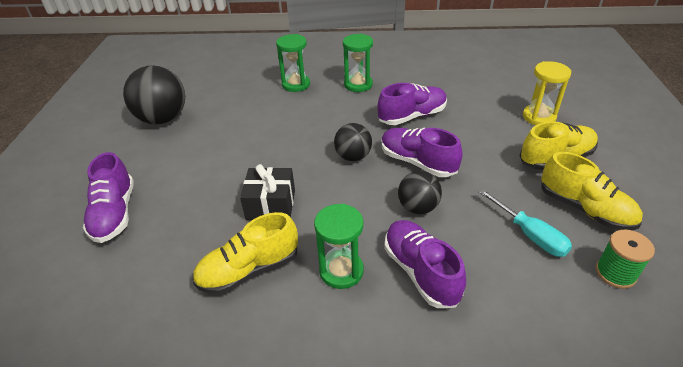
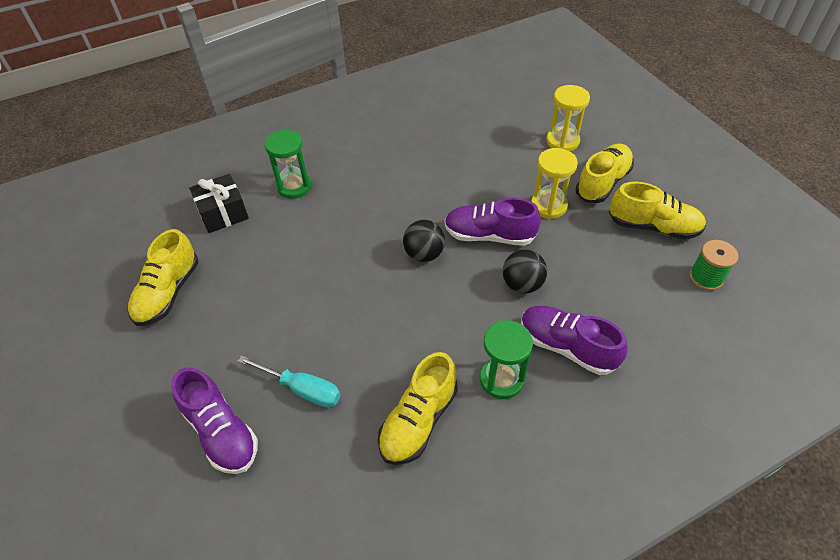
camera: 30 degrees left, 10 degrees up
black ball [123,65,185,124] -> yellow shoe [128,229,199,326]
black gift [240,164,295,220] -> black gift moved to [189,174,249,233]
green hourglass [343,34,373,92] -> none
purple shoe [377,83,447,125] -> none
turquoise screwdriver [478,189,572,257] -> turquoise screwdriver moved to [238,355,341,408]
none -> yellow hourglass [531,148,578,219]

